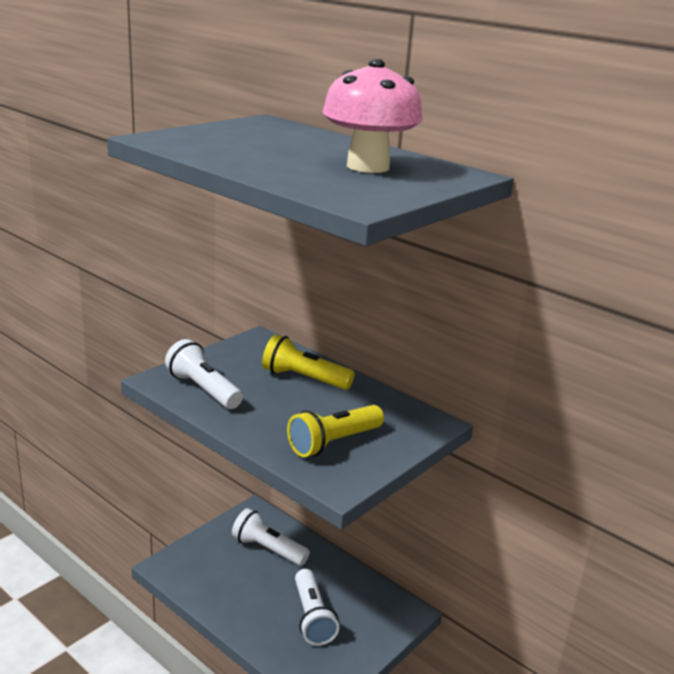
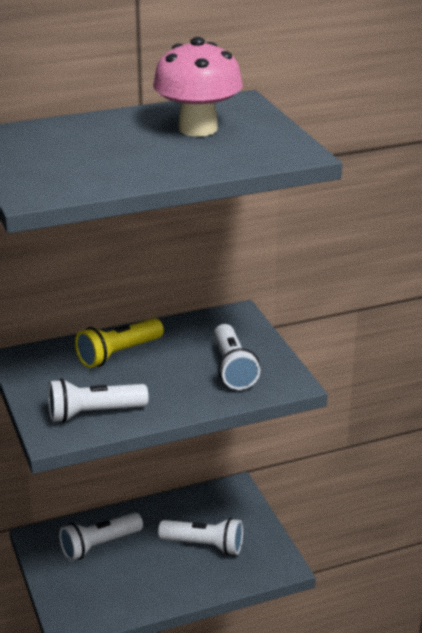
camera: 60 degrees left, 5 degrees up
yellow flashlight [287,405,384,457] -> white flashlight [214,324,260,390]

